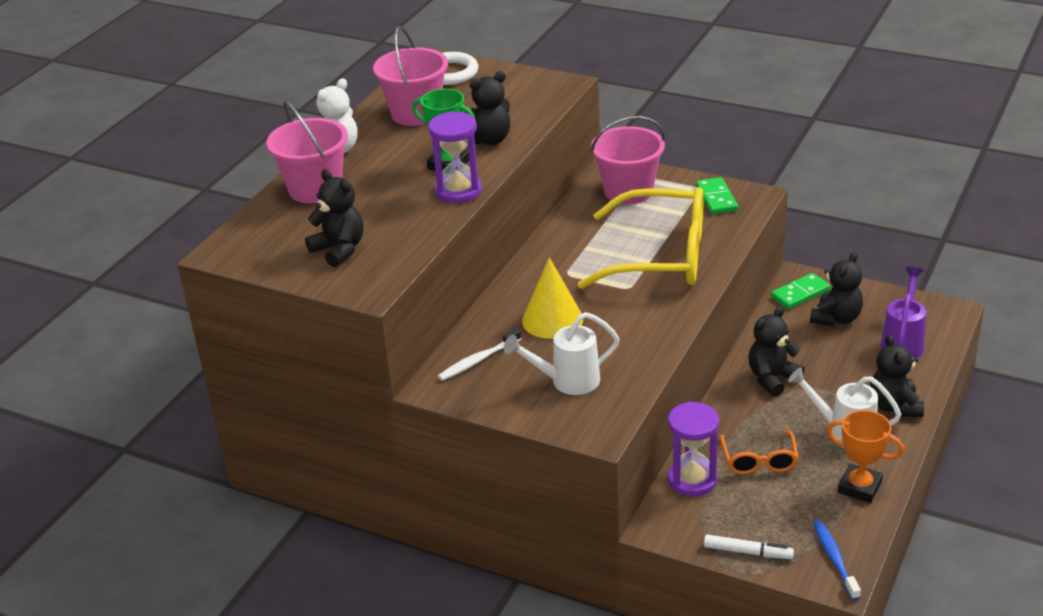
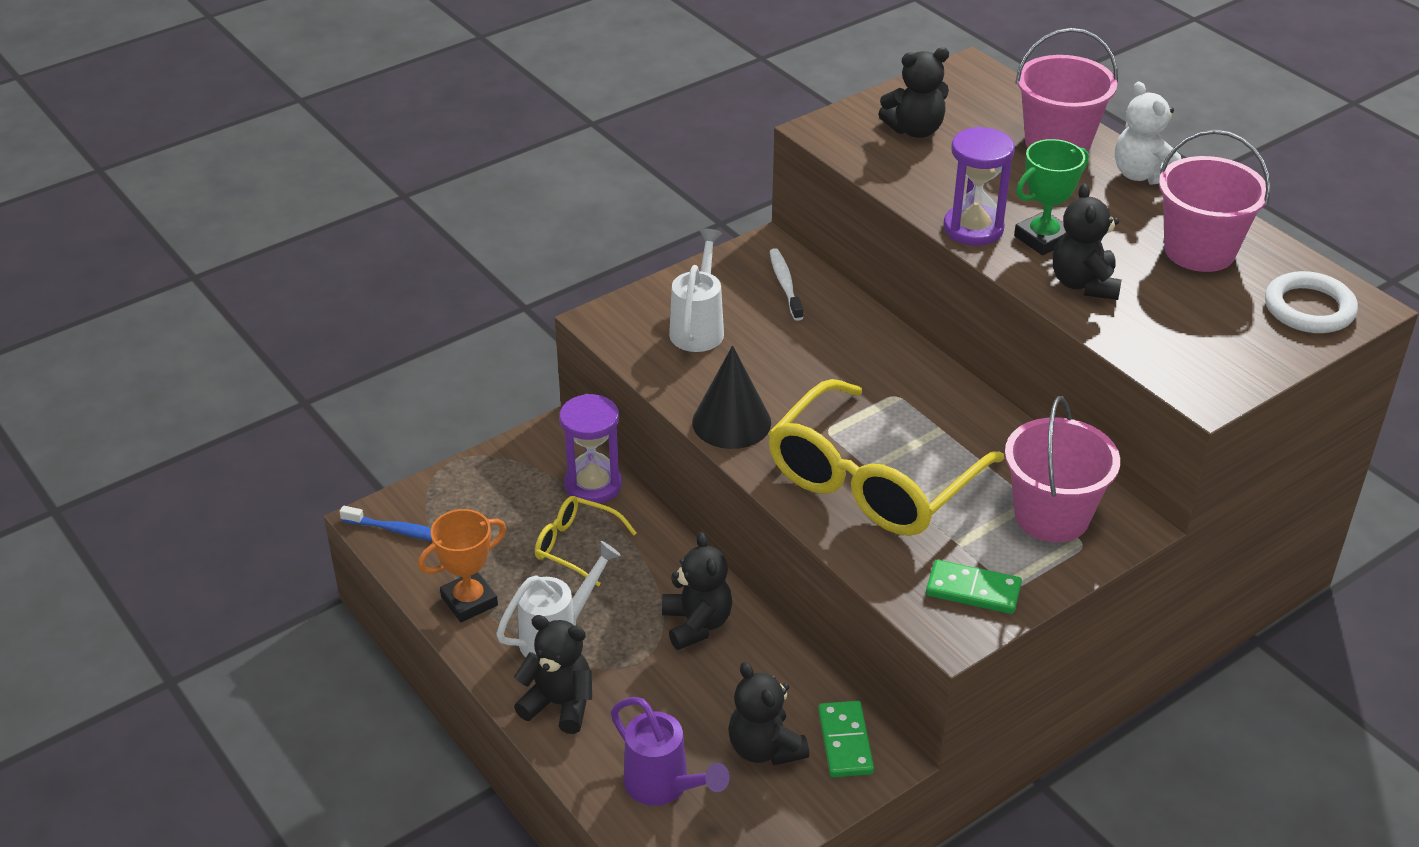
camera: 115 degrees right, 5 degrees up
yellow cone [522,257,583,339] -> none
white marker [704,534,794,559] -> none
orange glasses [720,431,799,474] -> yellow glasses [535,496,637,586]
none -> black cone [692,345,771,449]

